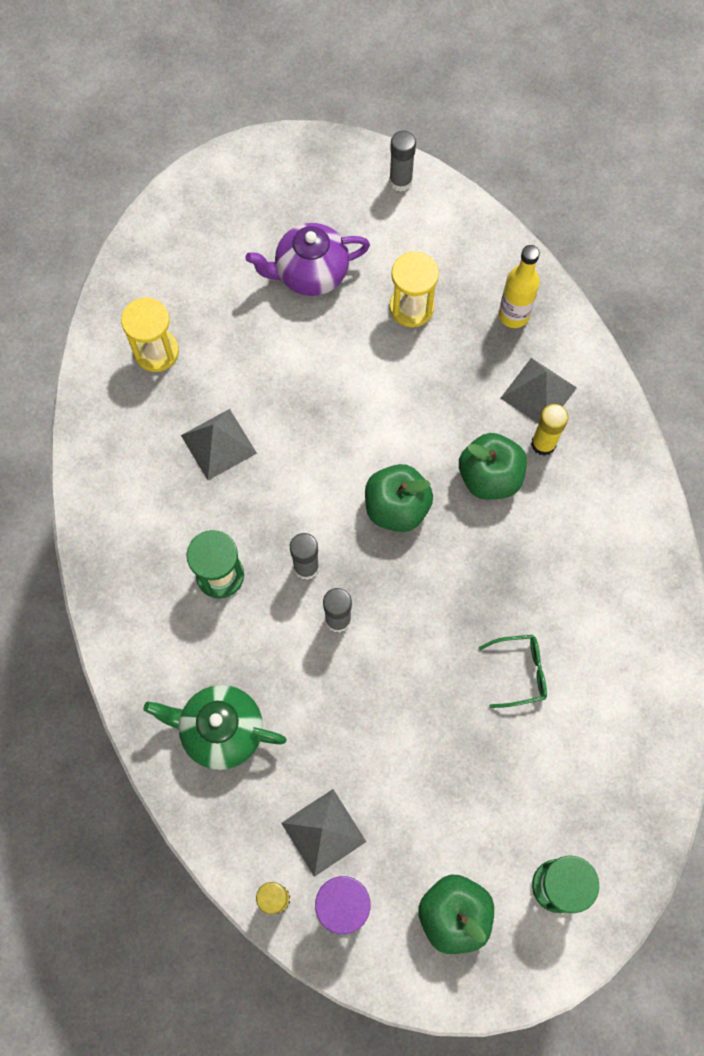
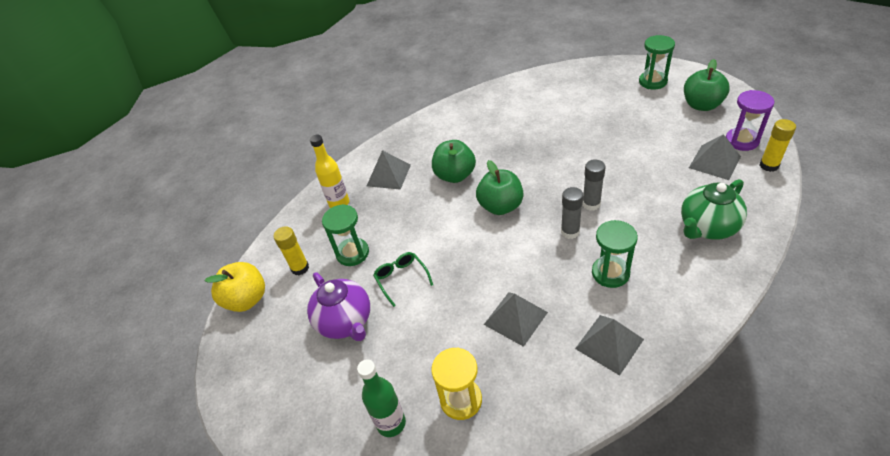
camera: 105 degrees left, 25 degrees down
green teapot [143,685,287,770] -> green teapot turned 60 degrees clockwise [681,179,747,240]
grey glue stick [389,130,416,192] -> yellow apple [205,262,265,312]
yellow hourglass [389,251,439,327] -> green hourglass [322,204,369,266]
green glasses [479,635,547,708] -> green glasses moved to [373,252,433,307]
yellow glue stick [531,404,569,456] -> yellow glue stick moved to [273,226,309,275]
none -> green bottle [357,359,406,437]
none -> grey pyramid [575,315,644,375]

